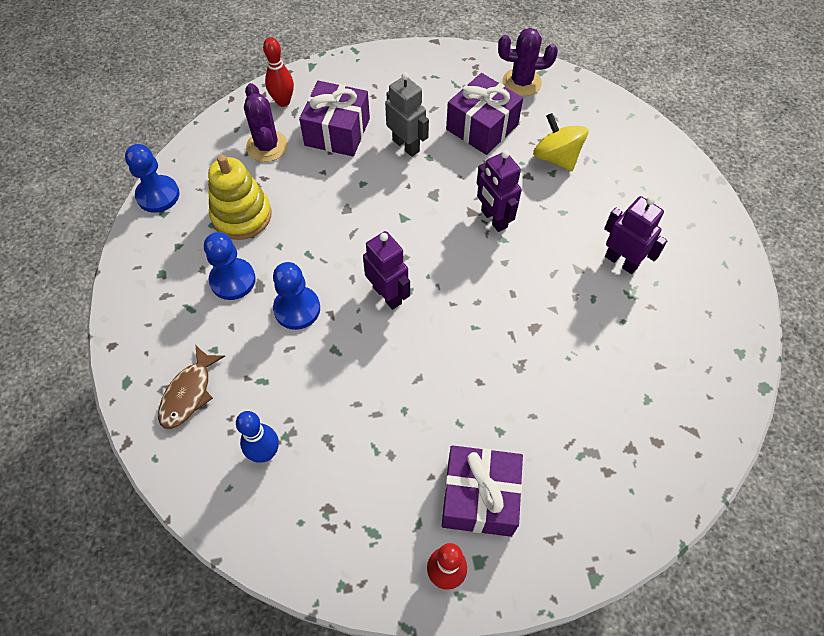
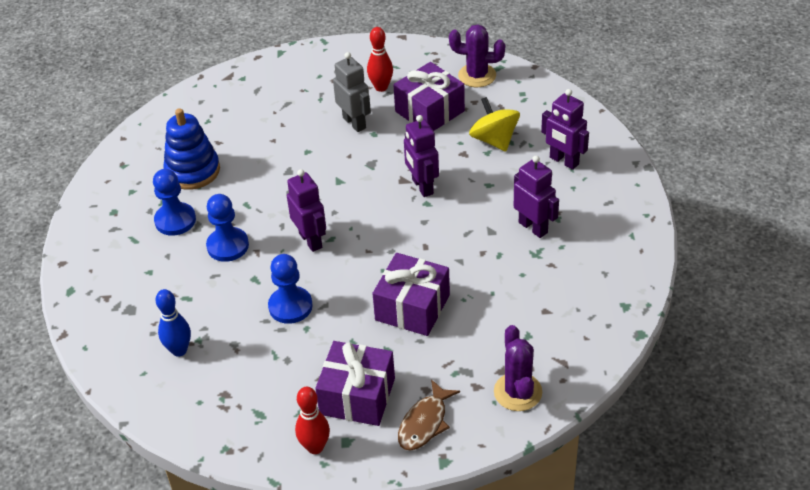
camera: 10 degrees right, 15 degrees down
blue pawn [125,144,180,213] -> blue pawn moved to [268,254,313,324]
brown fish [158,346,225,429] -> brown fish moved to [398,379,460,451]
yellow stacking toy [208,155,271,240] -> blue stacking toy [163,108,220,190]
purple cactus [244,83,288,162] -> purple cactus moved to [494,325,542,411]
red bowling pin [263,37,294,107] -> red bowling pin moved to [367,27,393,92]
purple gift [299,81,370,157] -> purple gift moved to [372,253,450,336]
none -> purple robot [541,89,589,170]

